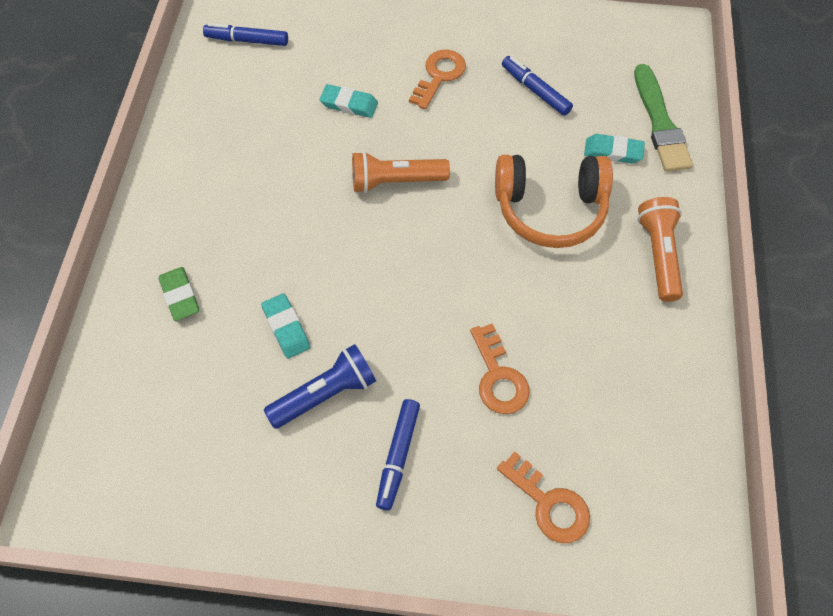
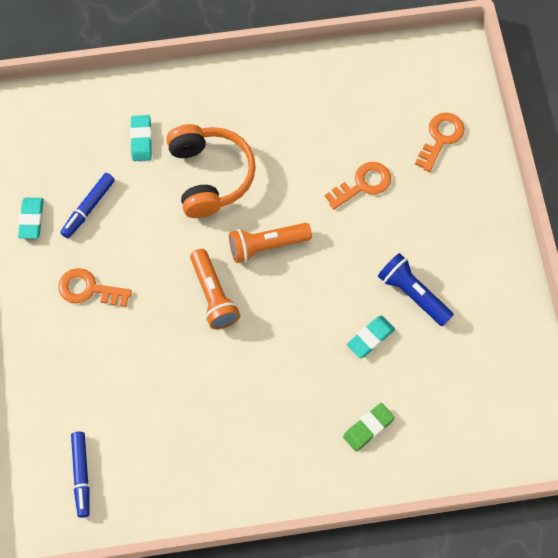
camera: 105 degrees left, 5 degrees up
turquoise eraser [320,84,378,118] -> turquoise eraser moved to [18,198,44,239]
blue marker [376,399,420,511] -> none
green brush [634,64,693,172] -> none
orange flashlight [638,197,683,302] -> orange flashlight moved to [229,223,312,263]

